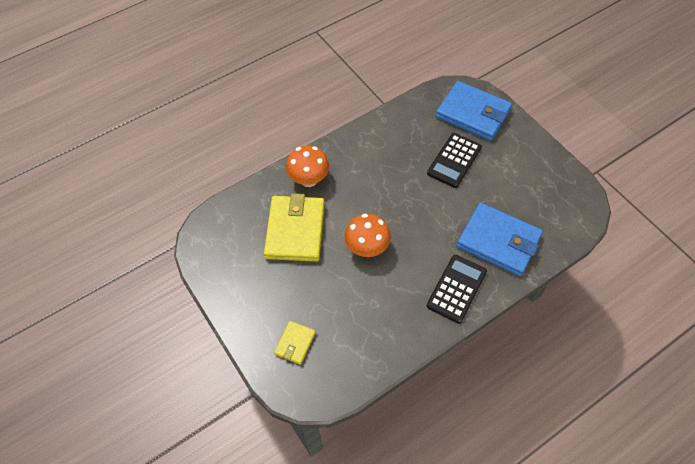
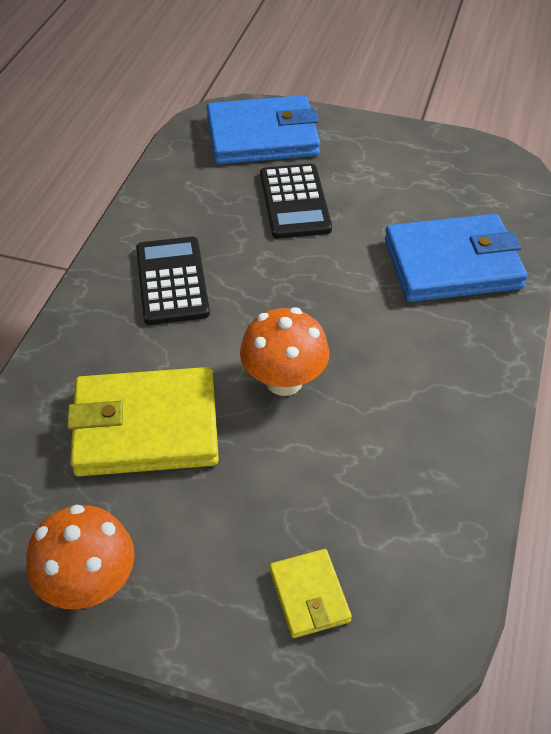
camera: 40 degrees left, 10 degrees down
yellow wallet [264,193,325,262] -> yellow wallet turned 60 degrees counterclockwise [67,367,219,476]
orange mushroom [286,145,329,187] -> orange mushroom moved to [26,505,135,609]
black calculator [426,255,487,323] -> black calculator moved to [136,237,210,325]

